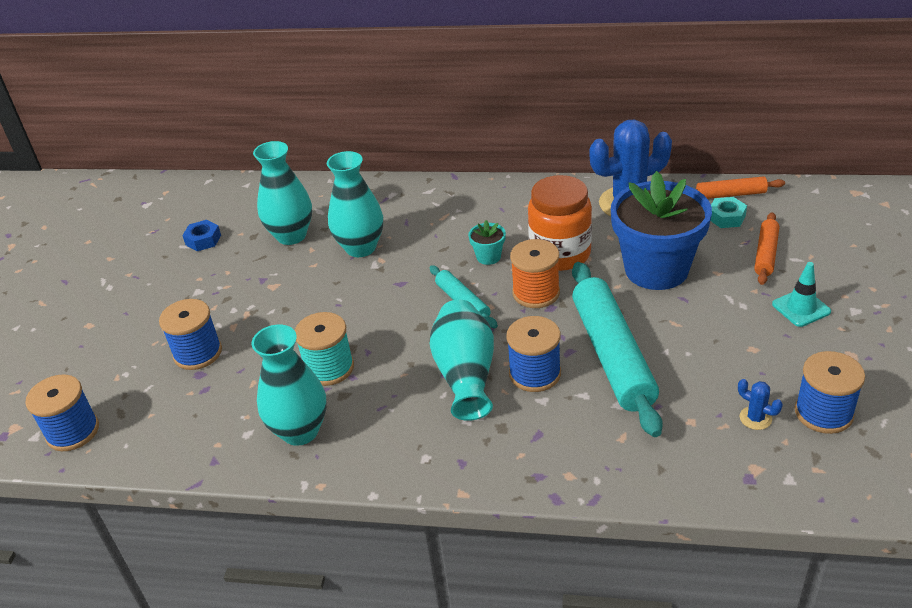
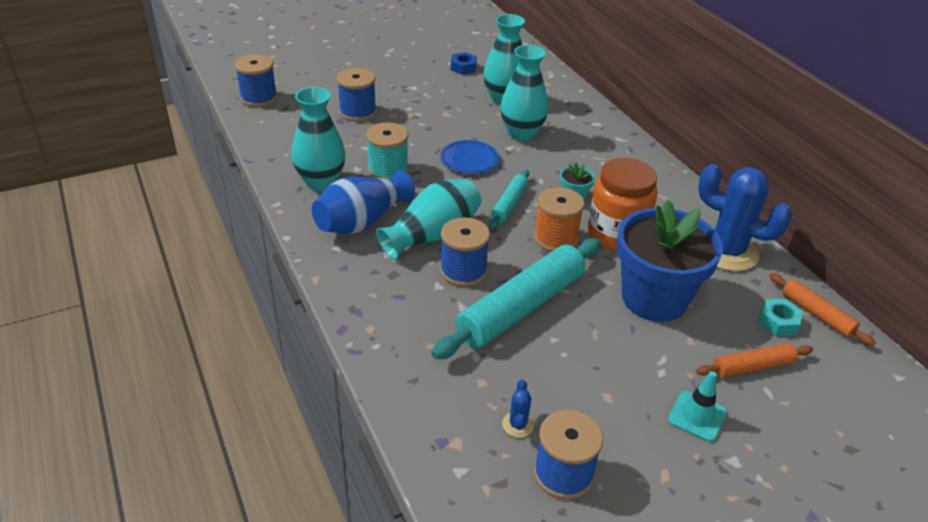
camera: 50 degrees right, 0 degrees up
none -> blue vase [312,170,415,234]
none -> blue plate [440,140,499,174]

